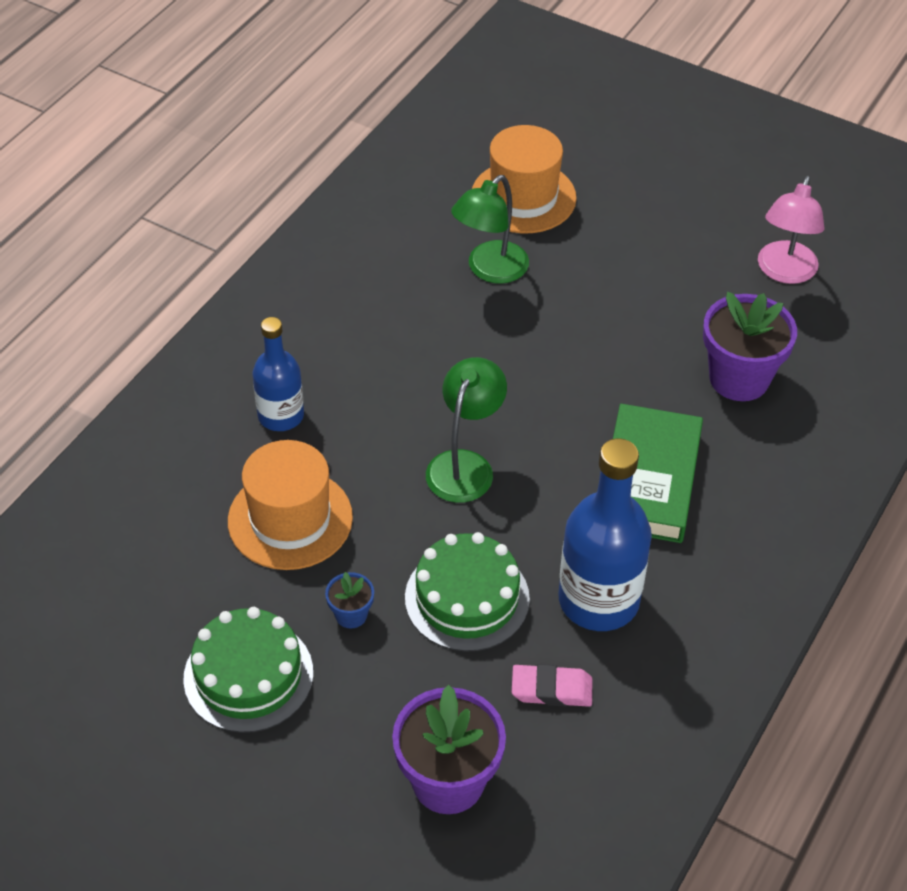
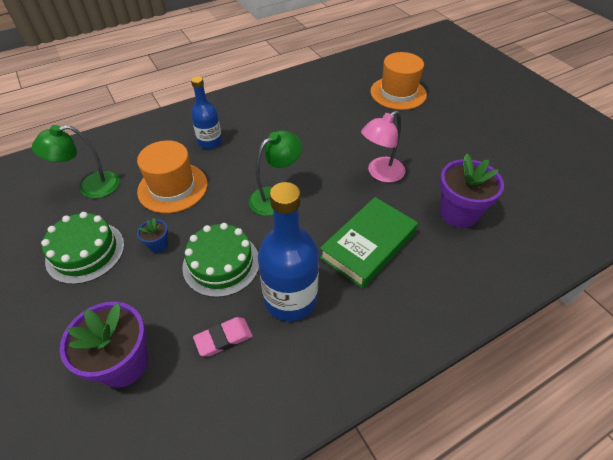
camera: 30 degrees right, 0 degrees up
green lamp [451,175,529,284] -> green lamp moved to [32,125,120,198]
pink eraser [512,664,592,707] -> pink eraser turned 60 degrees counterclockwise [193,317,253,357]
pink lamp [758,175,824,284] -> pink lamp moved to [361,110,405,183]

